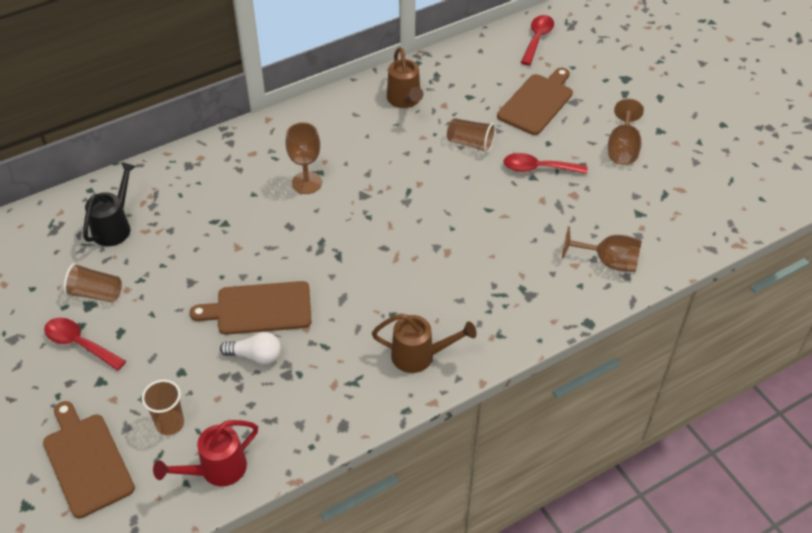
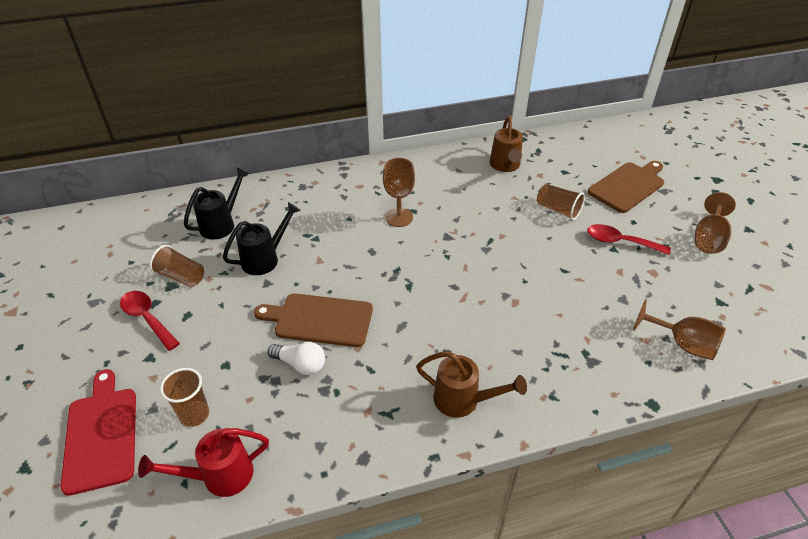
camera: 15 degrees right, 5 degrees down
brown cutting board [43,401,135,518] -> red cutting board [60,369,136,496]
red spoon [521,15,554,65] -> none
none -> black watering can [223,202,301,275]

